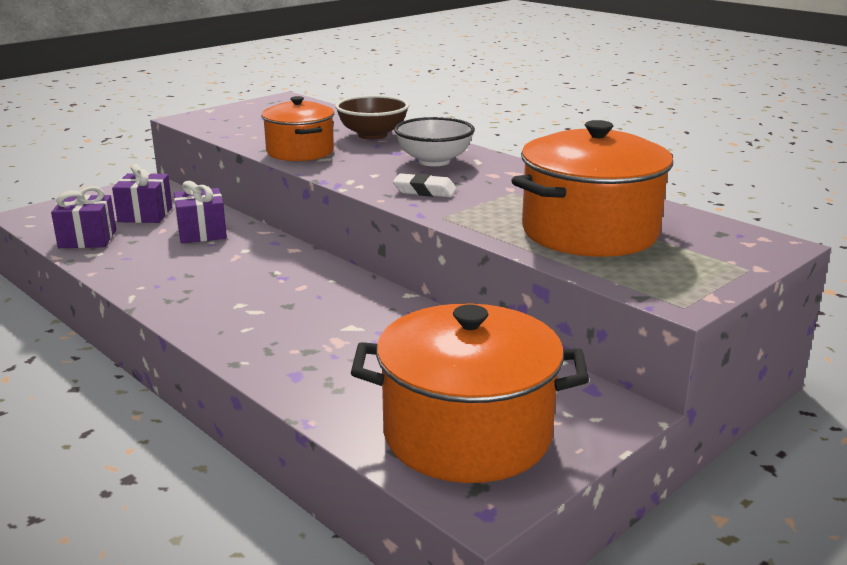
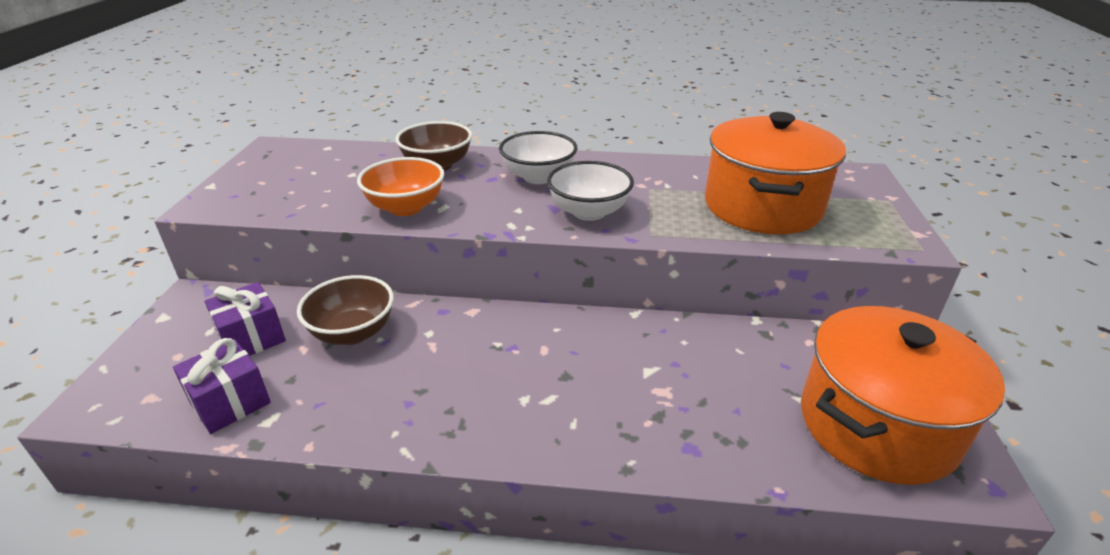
camera: 40 degrees left, 10 degrees up
purple gift [174,181,227,244] -> brown bowl [297,275,394,345]
orange pot [261,96,334,161] -> orange bowl [357,157,445,216]
white eraser [393,173,457,197] -> white bowl [547,161,634,221]

